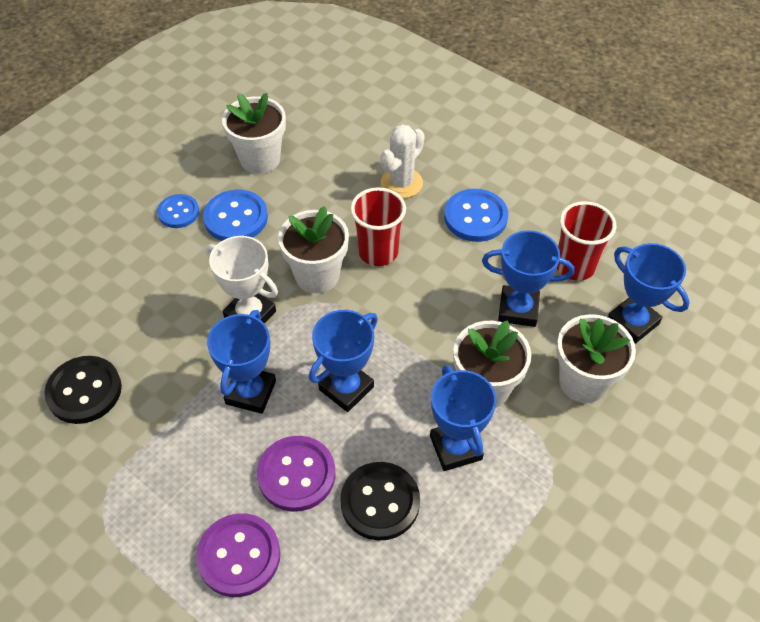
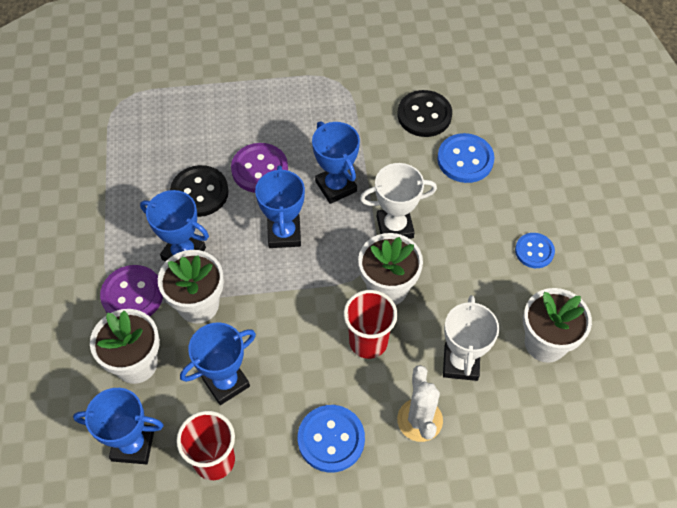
camera: 135 degrees right, 5 degrees up
purple button [196,513,280,597] -> purple button moved to [100,265,163,316]
blue button [203,189,268,241] -> blue button moved to [437,133,494,183]
none -> white trophy [443,295,499,381]

